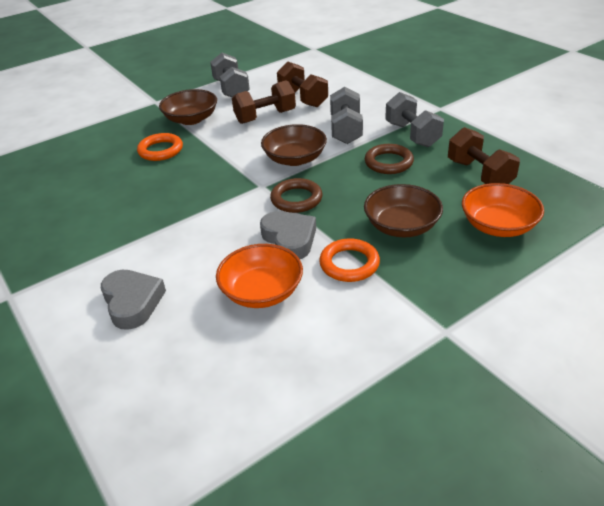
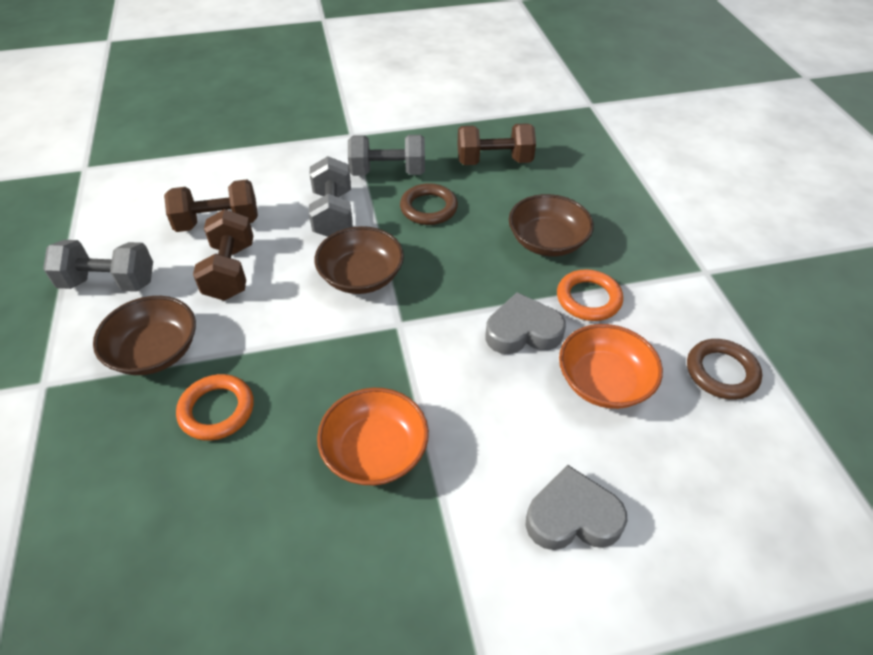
camera: 70 degrees left, 10 degrees up
brown ring [270,178,322,213] -> brown ring moved to [687,339,762,400]
grey dumbbell [330,87,363,144] -> grey dumbbell turned 60 degrees clockwise [309,156,353,237]
orange bowl [462,183,544,237] -> orange bowl moved to [317,388,429,486]

